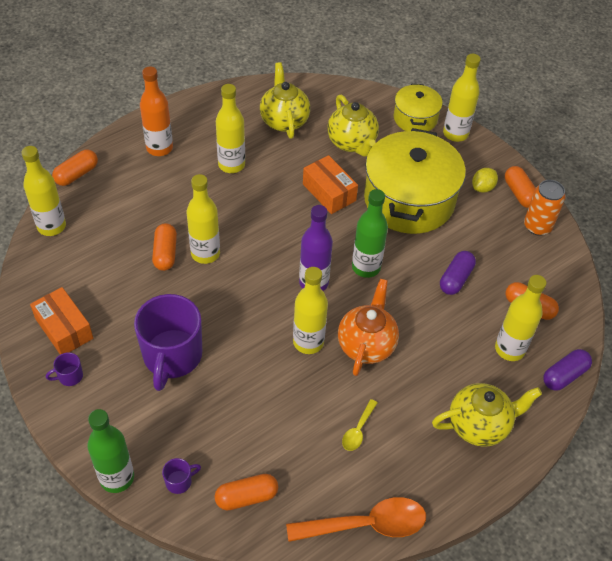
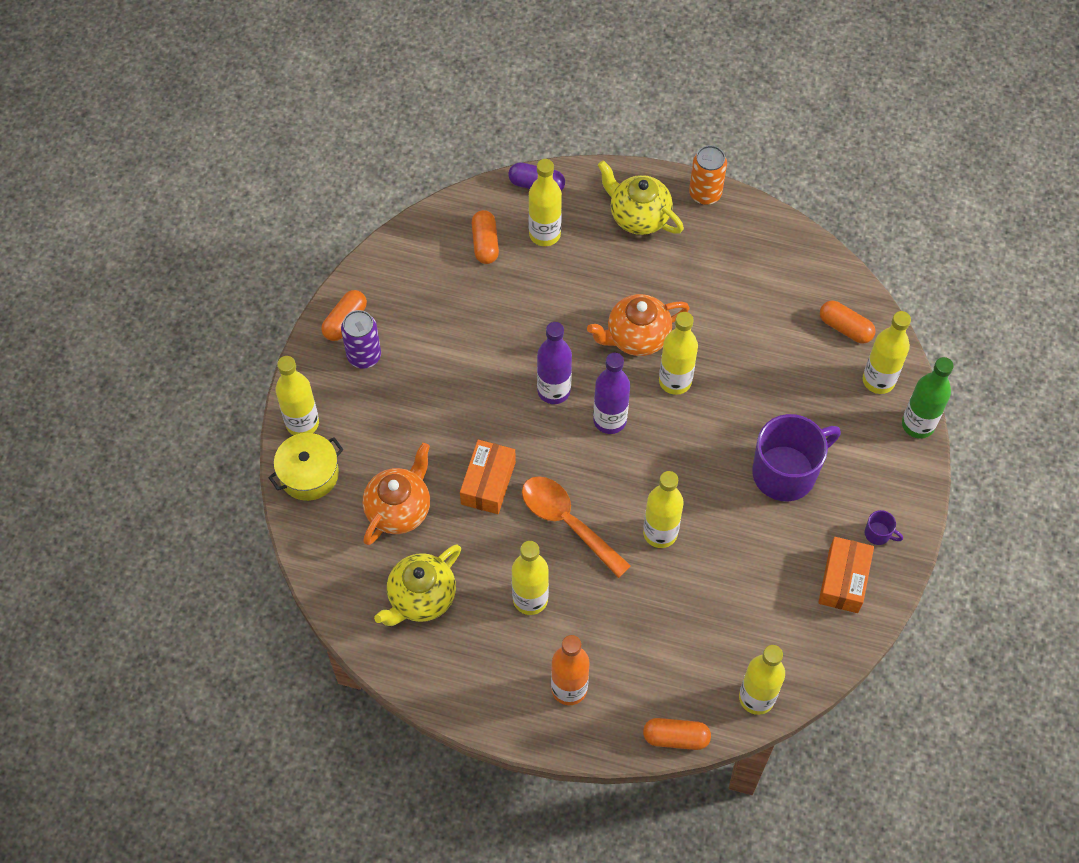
camera: 125 degrees left, 10 degrees up
orange capsule [152,223,177,271] -> none
purple mug [162,458,201,494] -> yellow bottle [863,311,911,394]
orange spoon [286,497,426,542] -> orange spoon moved to [522,476,631,578]
yellow teapot [327,95,379,157] -> orange teapot [363,443,430,545]
yellow spoon [342,399,377,451] -> none
green bottle [352,189,388,278] -> purple bottle [537,322,572,404]
yellow pot [364,128,466,234] -> none
purple capsule [440,251,476,295] -> none
yellow lemon [472,168,498,193] -> purple can [341,310,381,368]
orange can [524,180,565,236] -> orange can moved to [689,145,727,205]

